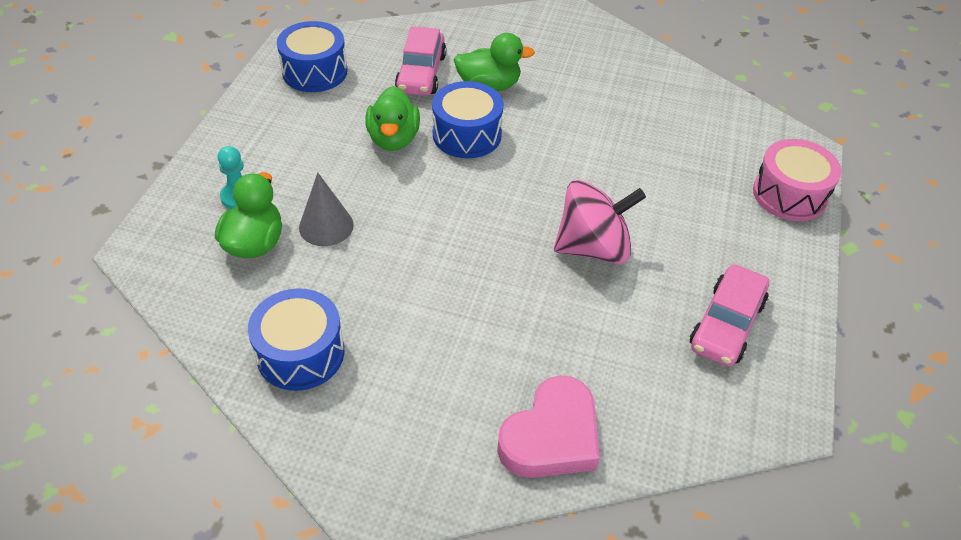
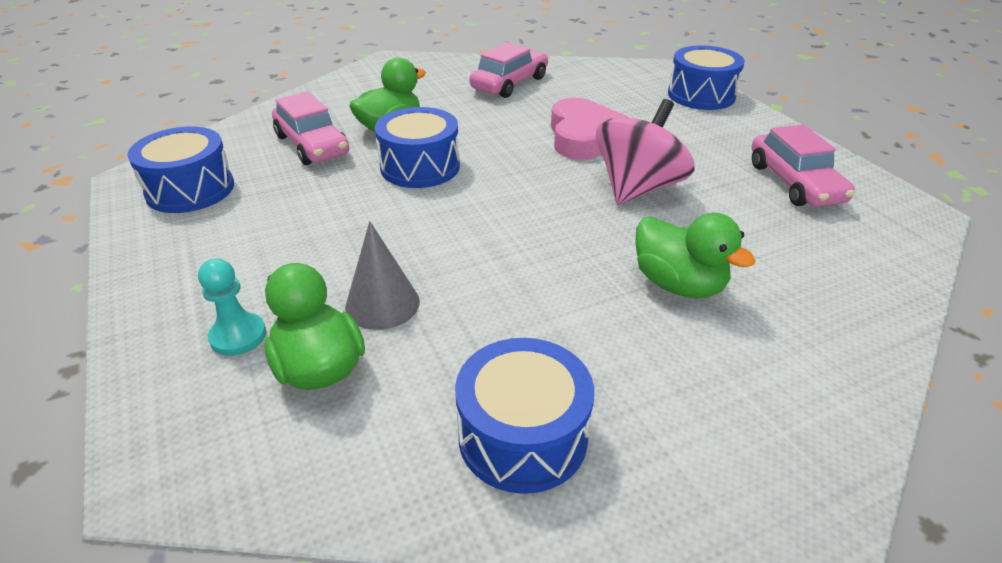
camera: 40 degrees left, 10 degrees down
green duck [365,86,420,151] -> green duck moved to [636,213,756,298]
pink heart [497,375,600,478] -> pink heart moved to [551,98,629,160]
pink drum [753,139,842,221] -> blue drum [668,46,745,110]
none -> pink car [470,42,548,98]

